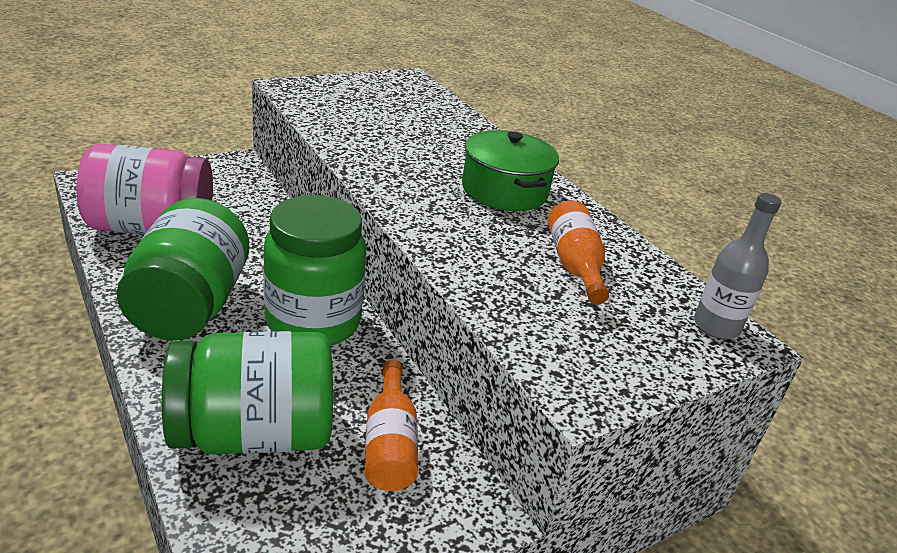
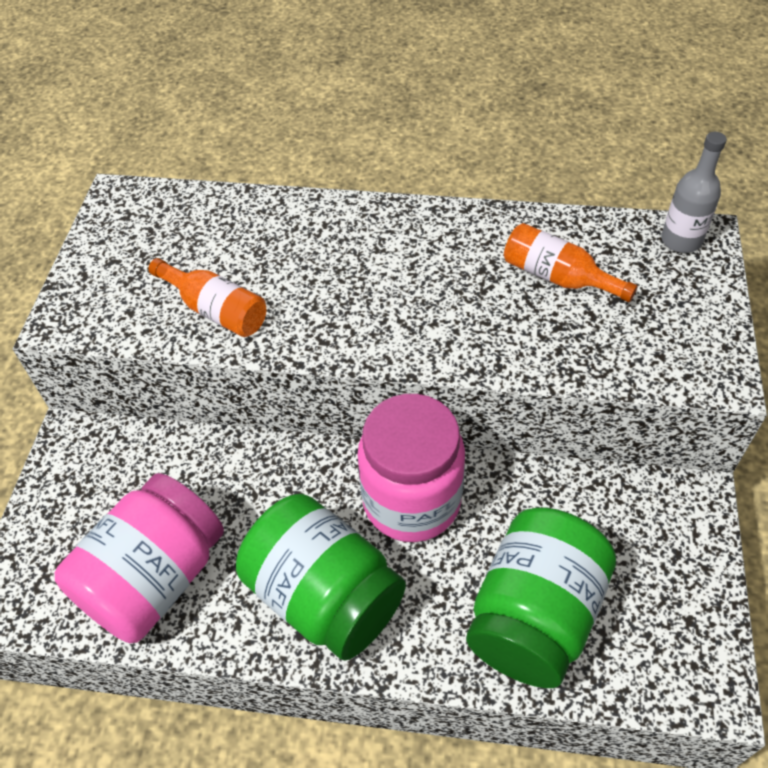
camera: 45 degrees left, 20 degrees up
green jar [263,195,366,346] -> pink jar [357,394,465,542]
orange bottle [364,360,418,491] -> orange bottle moved to [148,258,266,337]
green pot [462,130,559,211] -> none

